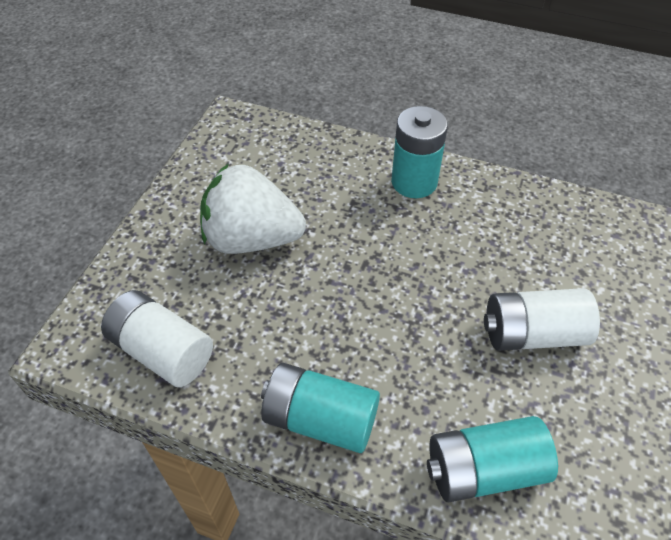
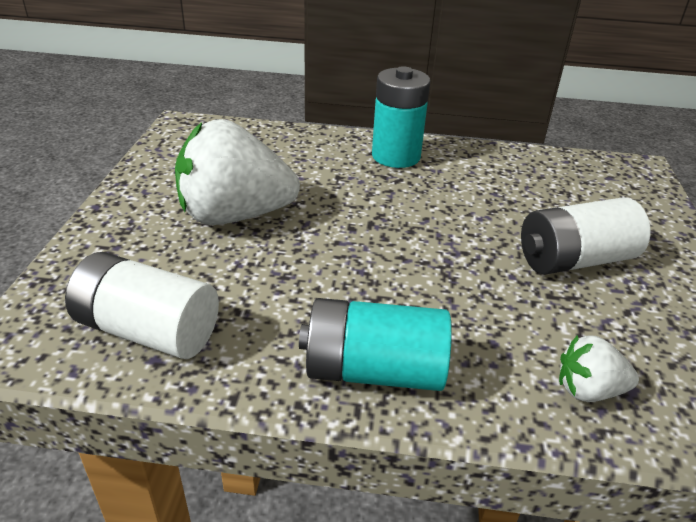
camera: 15 degrees left, 15 degrees down
turquoise battery [427,416,558,503] -> white strawberry [559,335,639,402]

